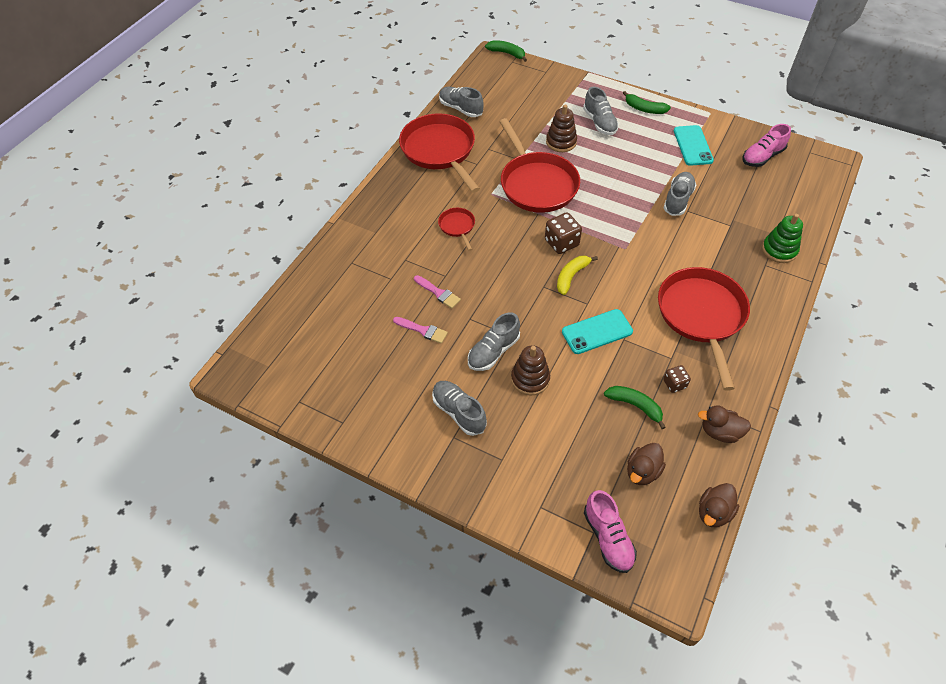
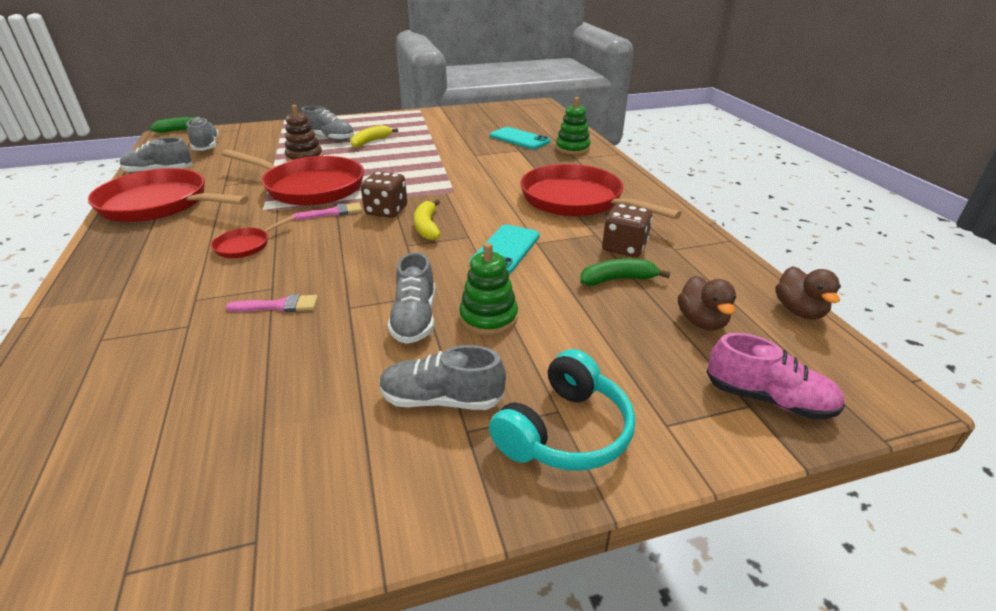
camera: 45 degrees left, 20 degrees down
pink brush [393,317,448,344] -> pink brush moved to [293,203,362,220]
red pan [438,208,475,251] -> red pan turned 75 degrees counterclockwise [211,215,295,258]
brown stacking toy [511,345,550,395] -> green stacking toy [459,243,518,336]
green banana [623,91,671,114] -> none
brown dice [663,365,691,393] -> brown dice [602,203,652,257], size x1.65
grey shoe [664,172,696,216] -> grey shoe moved to [186,117,219,151]
turquoise phone [674,125,714,166] -> turquoise phone moved to [490,127,550,149]
brown duck [698,406,751,443] -> none
pink shoe [743,124,791,167] -> none
none -> yellow banana [350,125,398,148]
none -> turquoise headphones [489,349,635,471]

